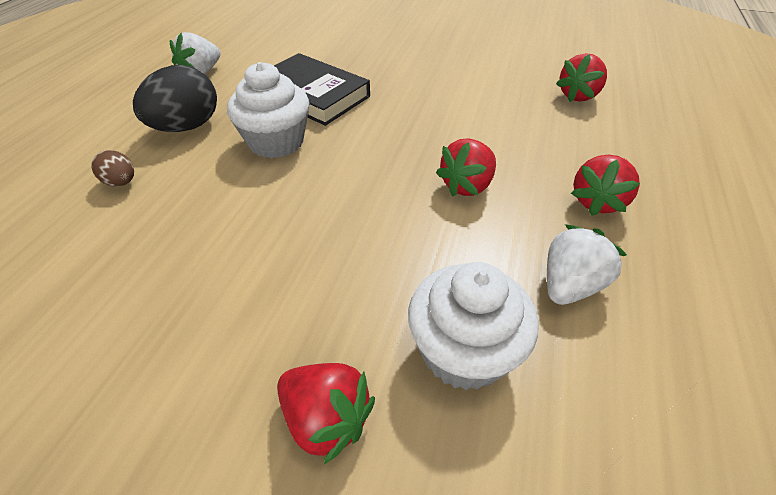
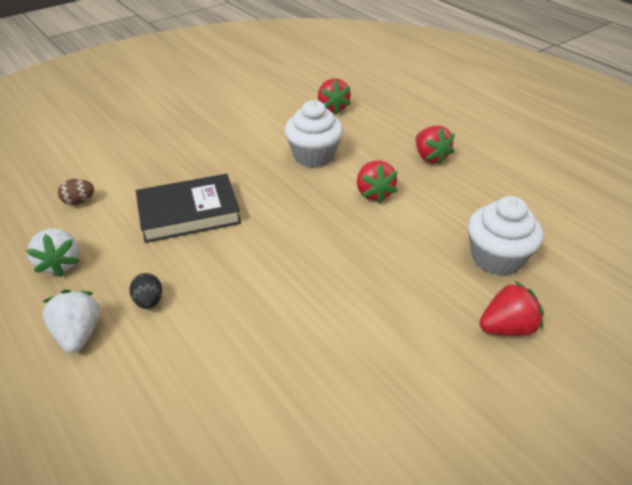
camera: 55 degrees left, 5 degrees down
brown egg [91,150,134,187] -> brown egg moved to [58,179,94,205]
black egg [133,65,217,132] -> black egg [130,273,162,309], size x0.50
white cupcake [227,62,309,158] -> white cupcake moved to [285,100,343,168]
white strawberry [547,224,627,305] -> white strawberry moved to [42,290,100,353]

